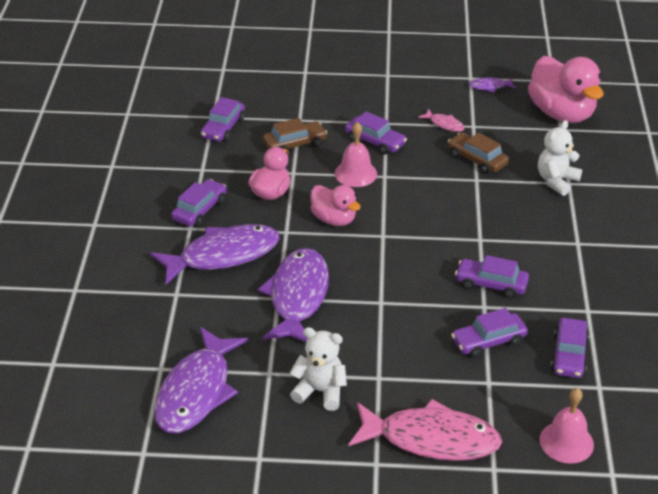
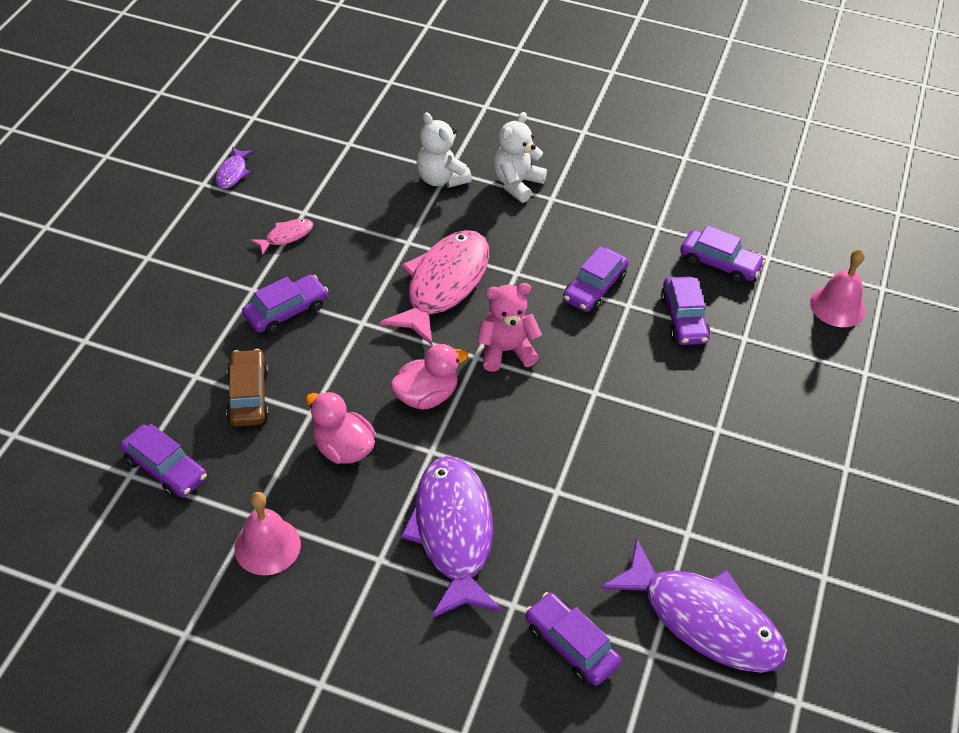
camera: 75 degrees left, 10 degrees up
purple car [171,179,227,226] -> purple car moved to [525,592,621,686]
purple fish [258,248,329,342] -> none
white teddy bear [290,327,347,411] -> white teddy bear moved to [493,112,547,203]
pink bell [335,122,377,187] -> pink bell moved to [234,492,301,575]
pink fish [348,399,502,461] -> pink fish moved to [380,230,489,345]
brown car [448,132,509,174] -> none
pink duck [528,56,604,123] -> none
none -> pink teddy bear [477,283,542,372]

